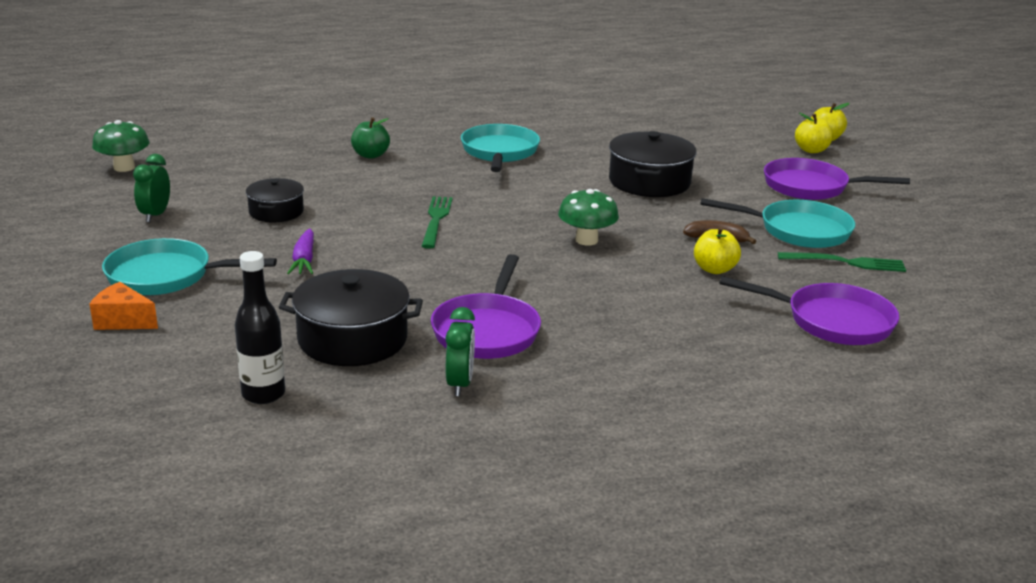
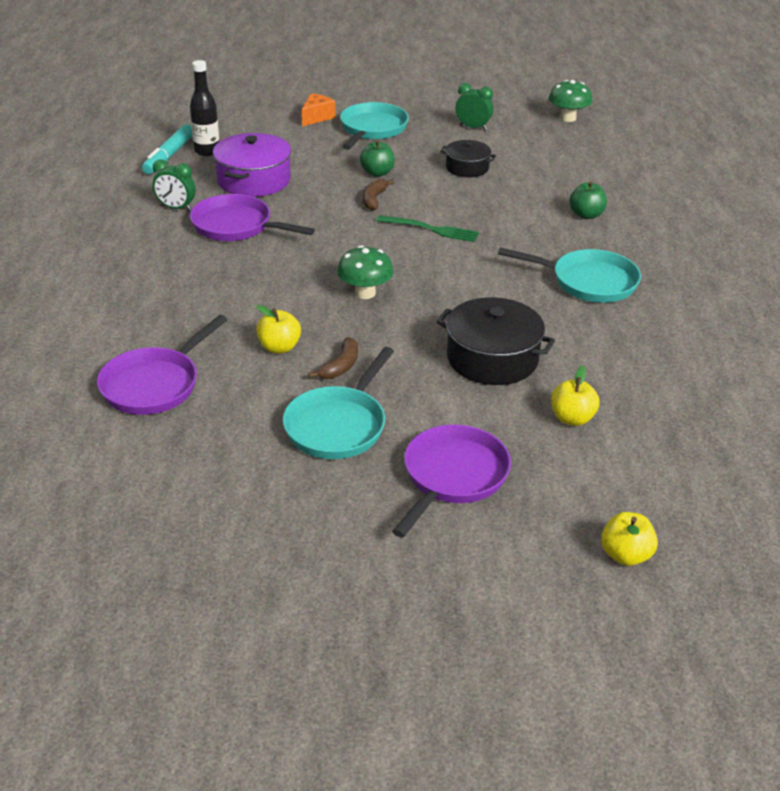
camera: 105 degrees right, 10 degrees up
black pot [279,269,423,366] -> purple pot [213,133,291,197]
purple carrot [287,228,314,274] -> green apple [360,140,395,177]
green fork [778,252,906,272] -> none
yellow apple [795,113,833,153] -> yellow apple moved to [551,366,600,426]
none -> turquoise marker [142,124,192,174]
none -> brown banana [363,179,395,211]

